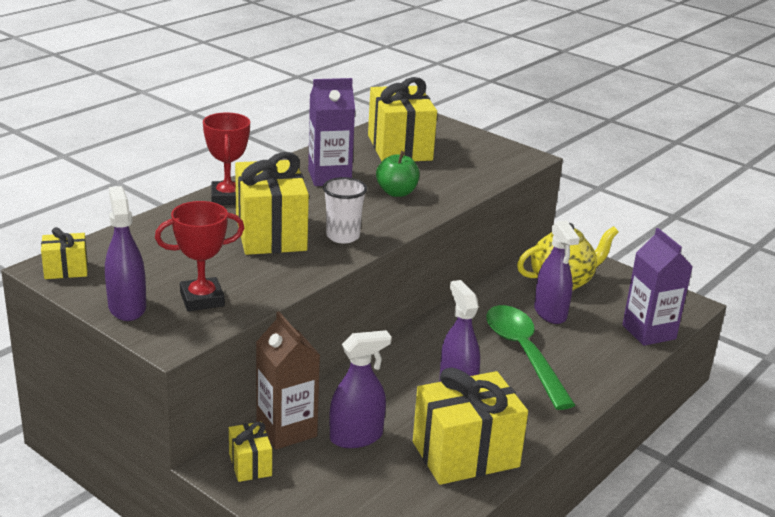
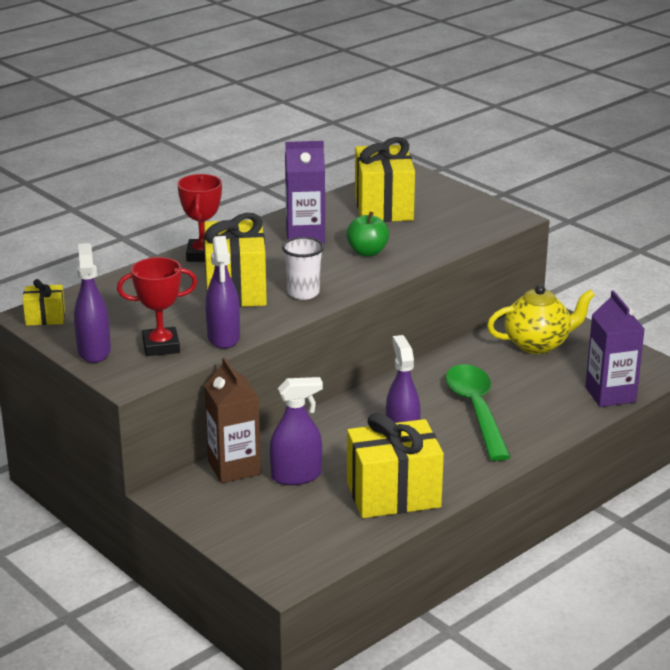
camera: 10 degrees right, 0 degrees up
yellow gift [229,422,272,482] -> none
purple spray bottle [534,220,580,324] -> purple spray bottle moved to [205,236,240,349]

